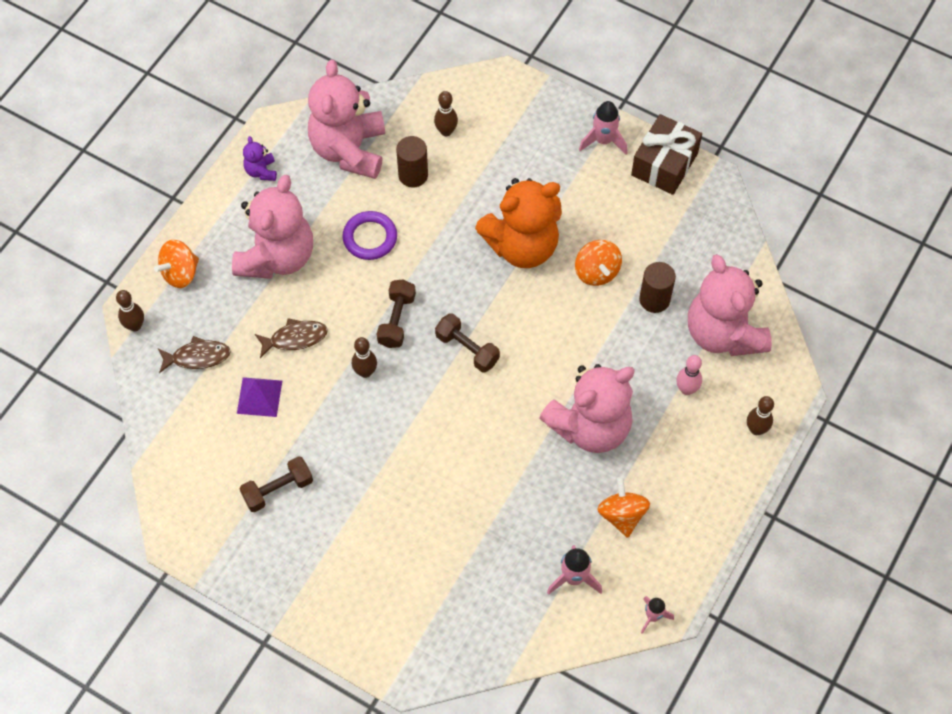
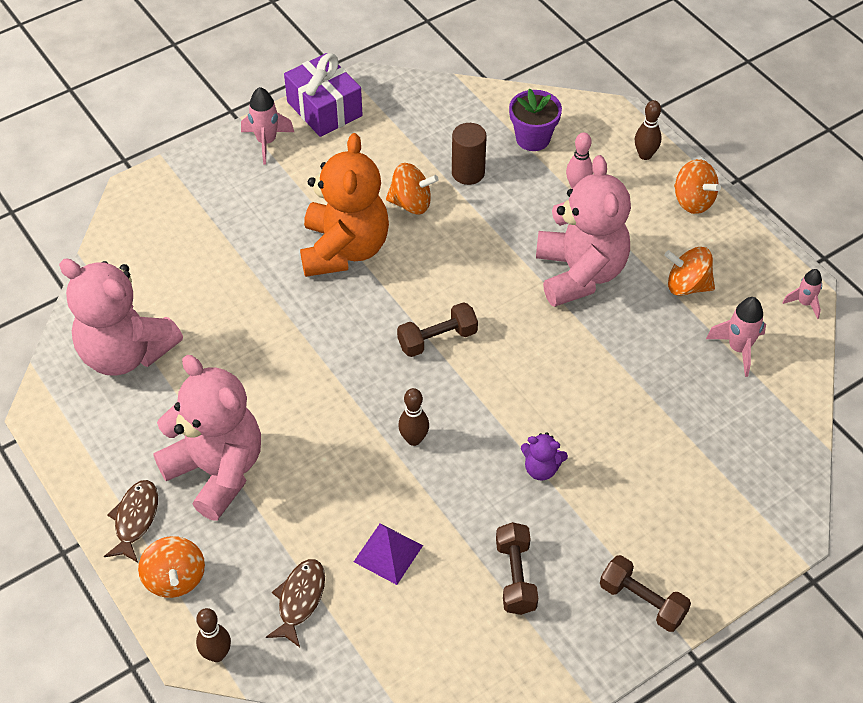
camera: 65 degrees left, 10 degrees down
purple teddy bear [243,136,277,181] -> purple teddy bear moved to [521,432,568,481]
brown fish [255,318,328,358] -> brown fish moved to [104,480,158,562]
purple ring [342,211,397,260] -> none
brown dumbbell [377,279,416,348] -> brown dumbbell moved to [600,555,691,632]
brown cylinder [396,136,428,188] -> none
brown bowling pin [434,91,458,136] -> none
brown gift [631,114,702,195] -> purple gift [284,53,363,137]
pink teddy bear [688,254,772,356] -> purple flower pot [509,89,562,151]
none -> orange spinning top [674,159,721,214]

